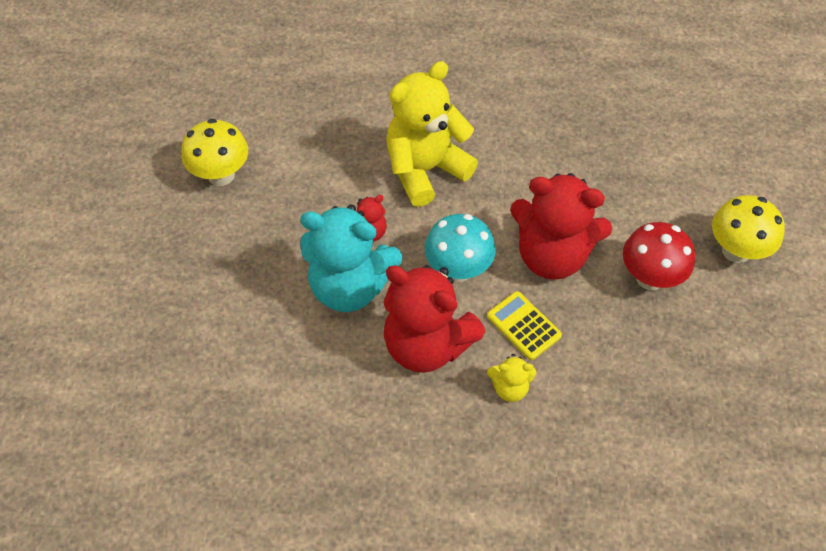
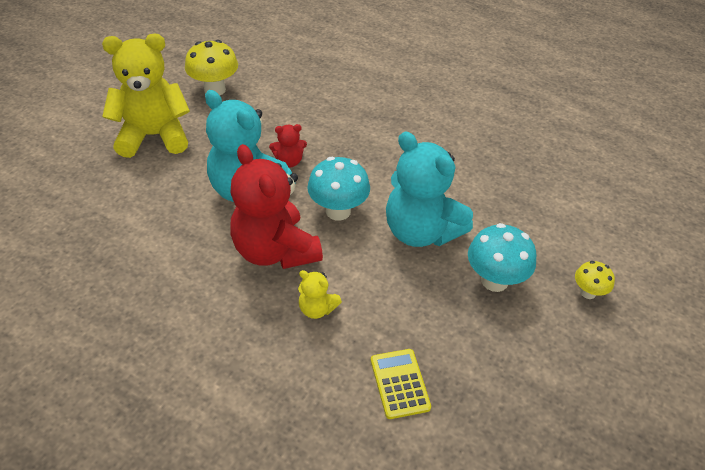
camera: 25 degrees right, 10 degrees down
yellow teddy bear [386,61,478,207] -> yellow teddy bear moved to [102,34,190,158]
yellow calculator [487,291,562,360] -> yellow calculator moved to [371,349,431,419]
red teddy bear [510,173,612,280] -> turquoise teddy bear [386,132,473,247]
red mushroom [623,222,695,290] -> turquoise mushroom [468,223,537,292]
yellow mushroom [712,195,785,263] -> yellow mushroom [575,261,615,299], size x0.57

